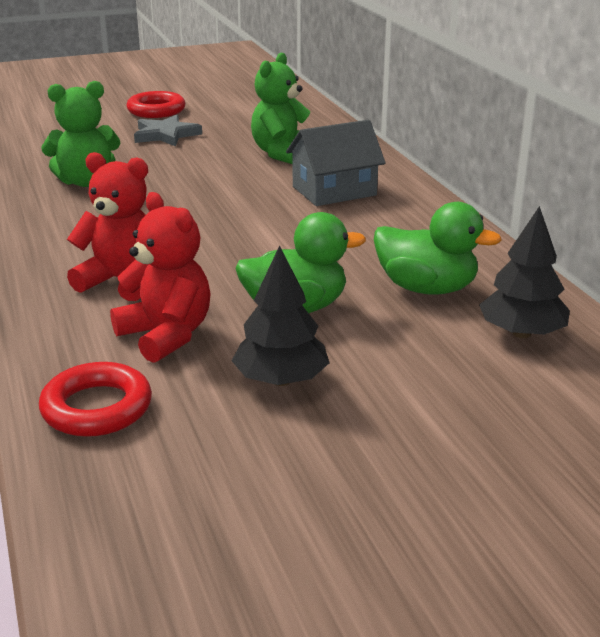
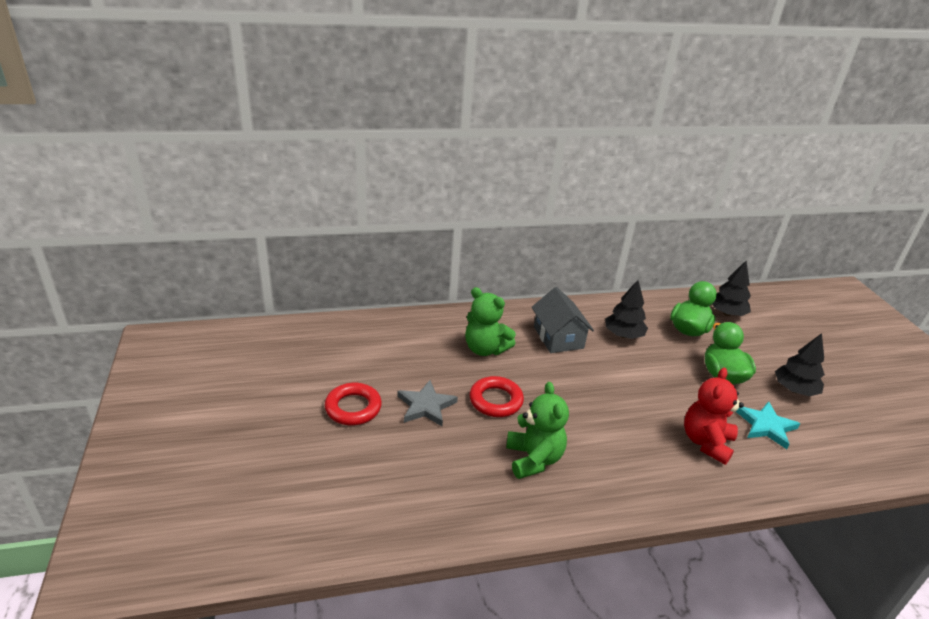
camera: 85 degrees left, 5 degrees up
red ring [39,362,152,437] -> red ring moved to [469,376,524,417]
red teddy bear [110,192,211,363] -> turquoise star [736,401,800,449]
none -> black tree [605,280,648,339]

